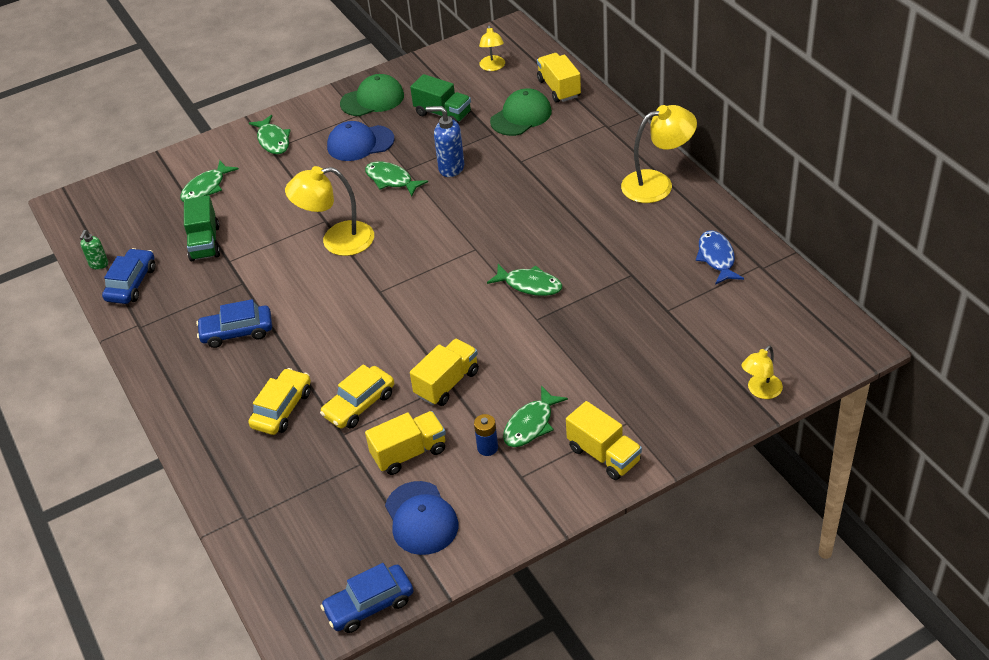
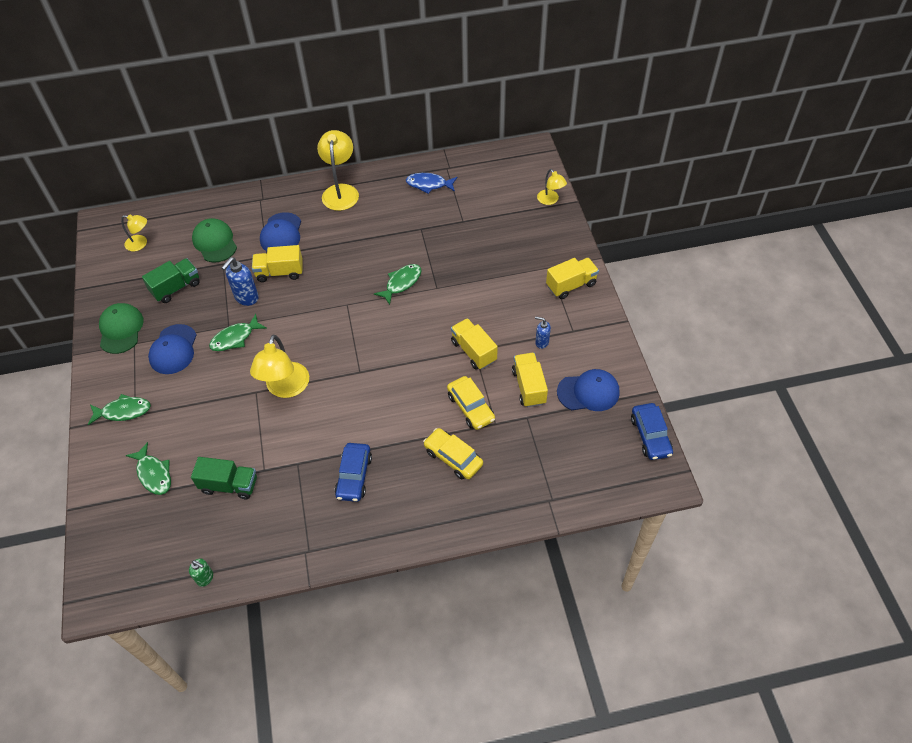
camera: 75 degrees left, 10 degrees up
blue car [102,248,155,304] -> none
blue battery [474,414,498,456] -> blue soap dispenser [535,316,551,349]
green fish [503,386,568,447] -> none
yellow truck [537,53,581,103] -> yellow truck moved to [252,245,303,282]
none -> blue cap [260,212,301,251]

